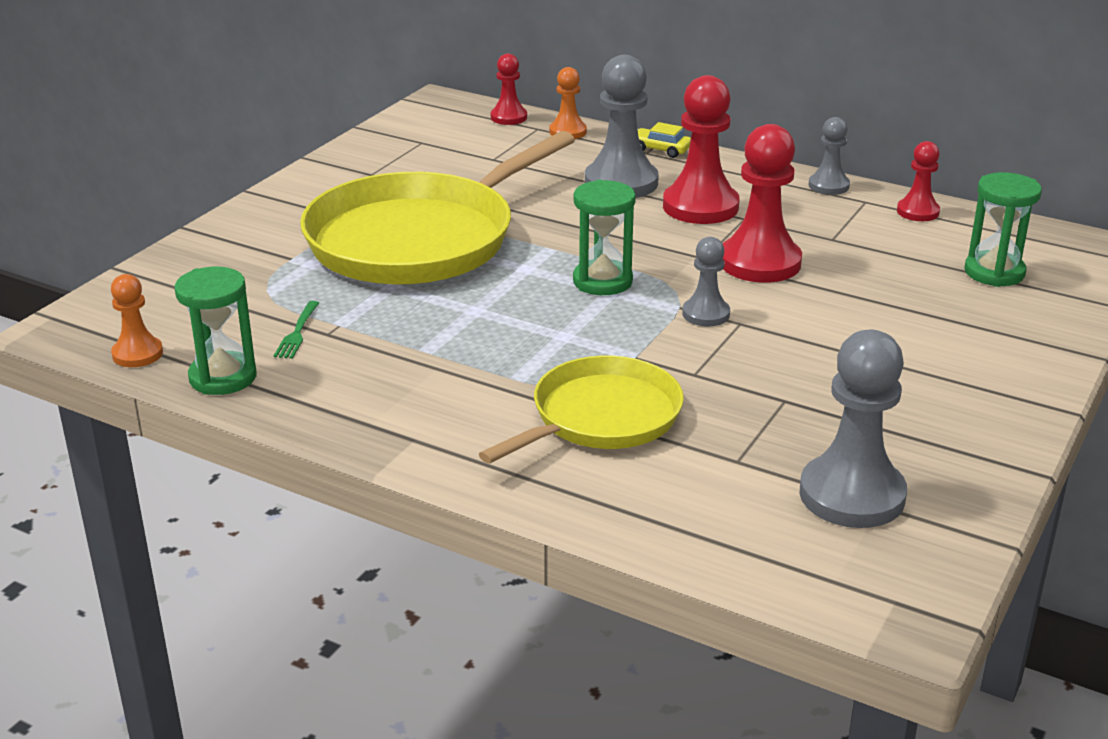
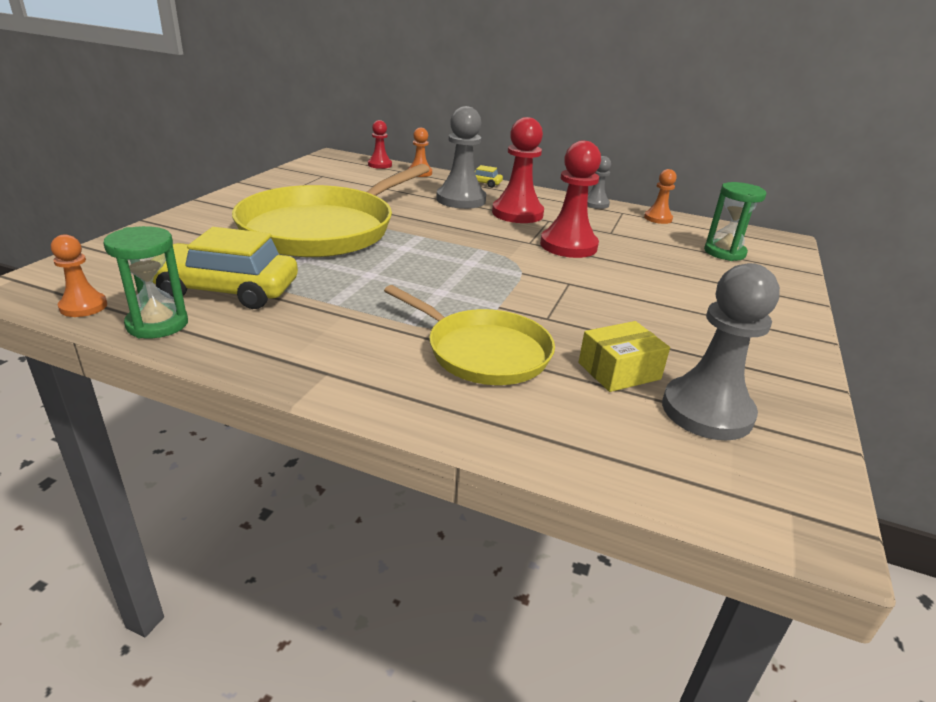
camera: 10 degrees left, 0 degrees up
green fork [274,301,319,359] -> yellow car [153,227,298,309]
yellow pan [479,356,684,463] -> yellow pan turned 90 degrees clockwise [384,285,555,385]
green hourglass [573,180,636,295] -> none
grey pawn [682,237,730,326] -> none
red pawn [897,141,940,221] -> orange pawn [644,169,677,224]
none -> yellow box [579,321,670,392]

